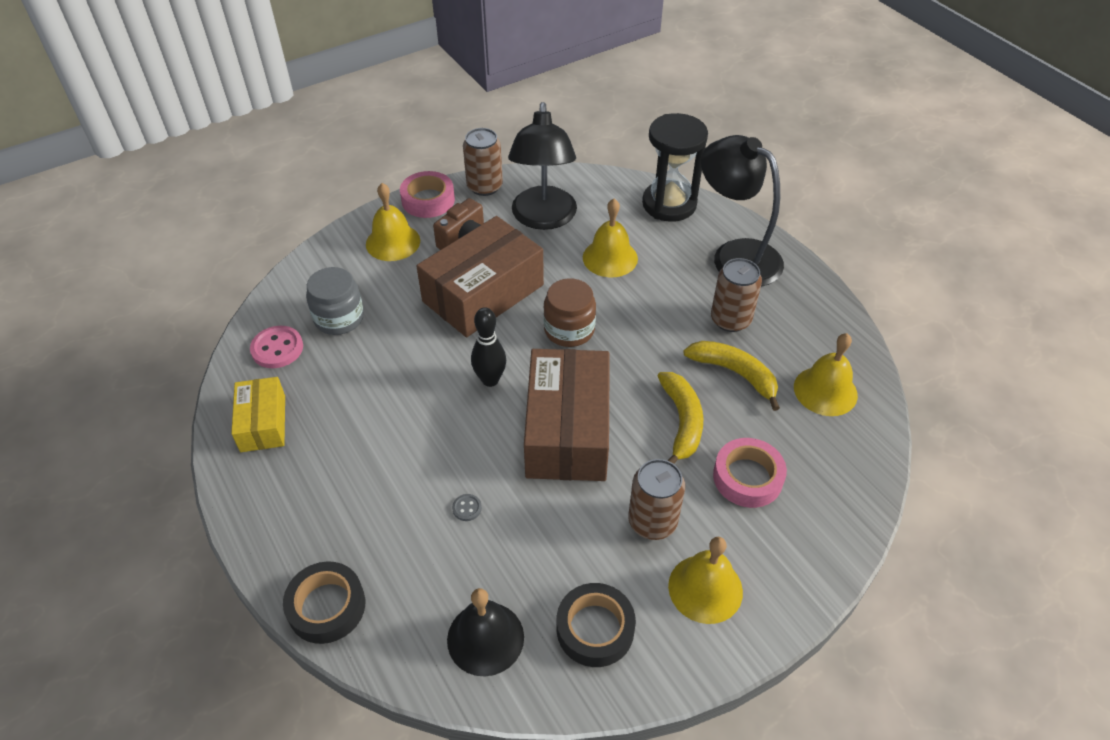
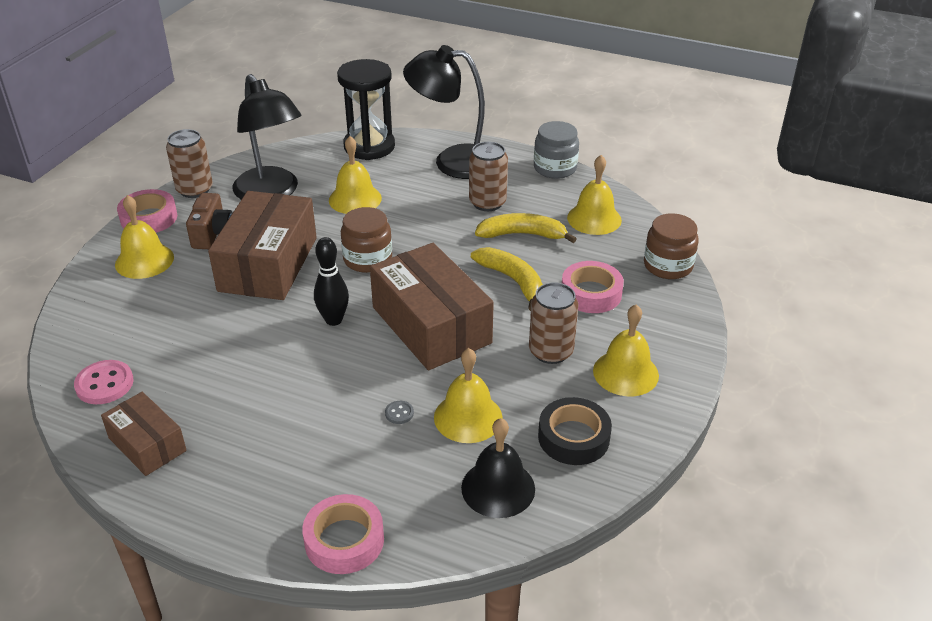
camera: 35 degrees left, 10 degrees down
yellow box [231,377,285,452] -> brown box [101,392,187,476]
black tape [283,561,365,644] -> pink tape [302,494,384,574]
grey jar [306,267,364,335] -> grey jar moved to [534,121,579,179]
none -> yellow bell [434,348,502,443]
none -> brown jar [644,213,699,279]

